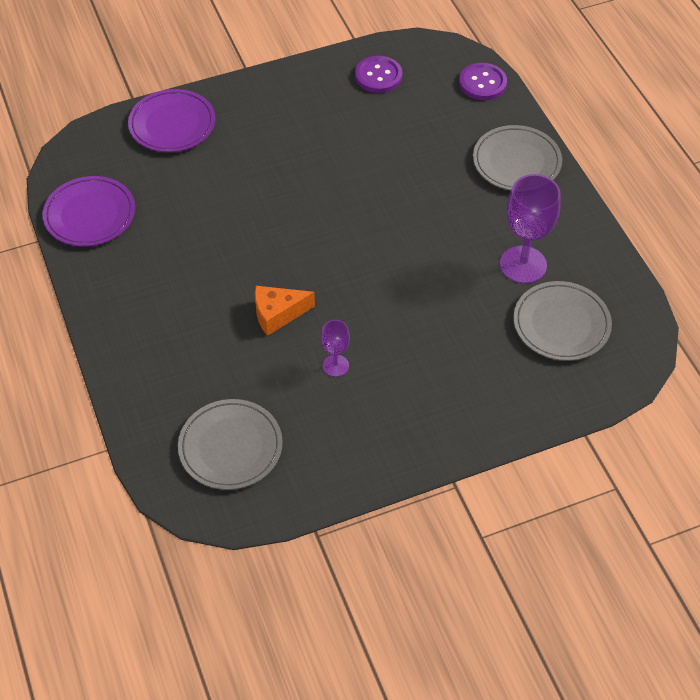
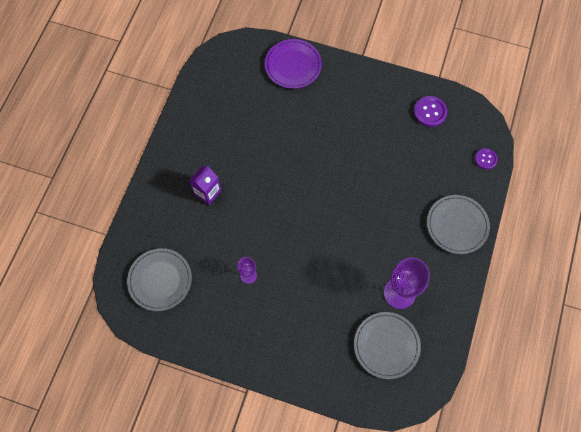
camera: 40 degrees right, 15 degrees up
purple plate [43,176,135,246] -> none
orange cheese [255,286,315,336] -> none
purple button [459,63,507,100] -> purple button [475,148,498,170], size x0.65
none -> purple carton [189,166,221,205]

